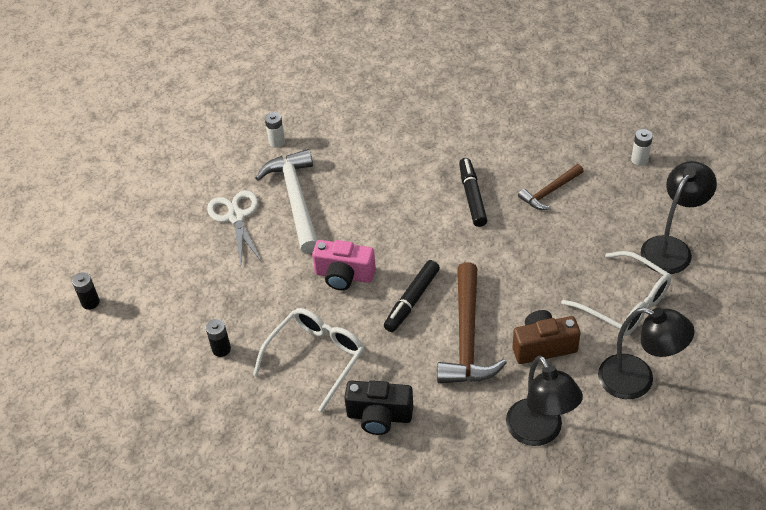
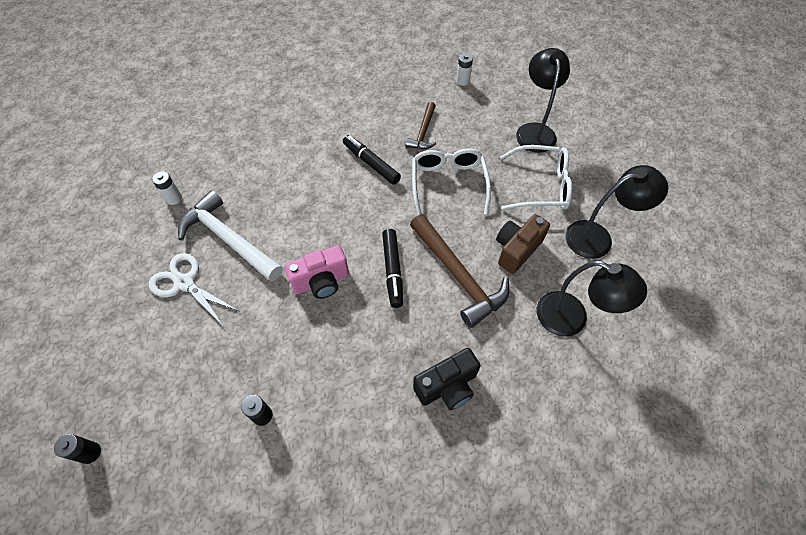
camera: 40 degrees left, 10 degrees up
white glasses [253,308,365,412] -> white glasses moved to [412,148,491,216]

